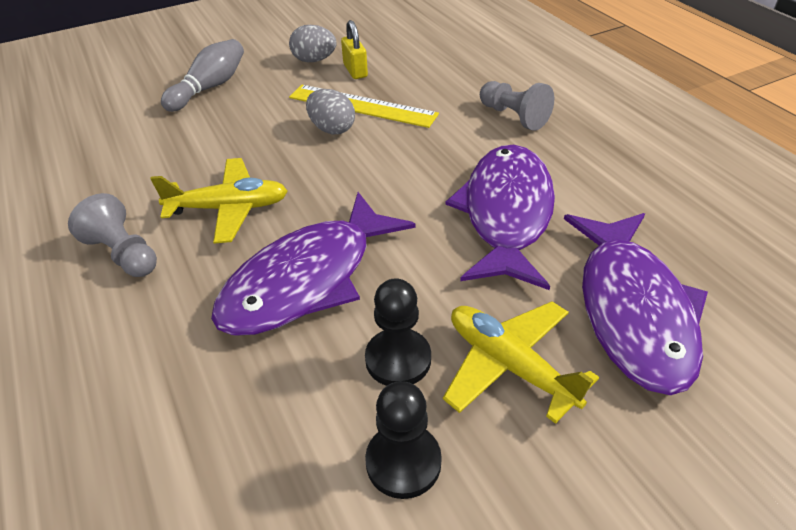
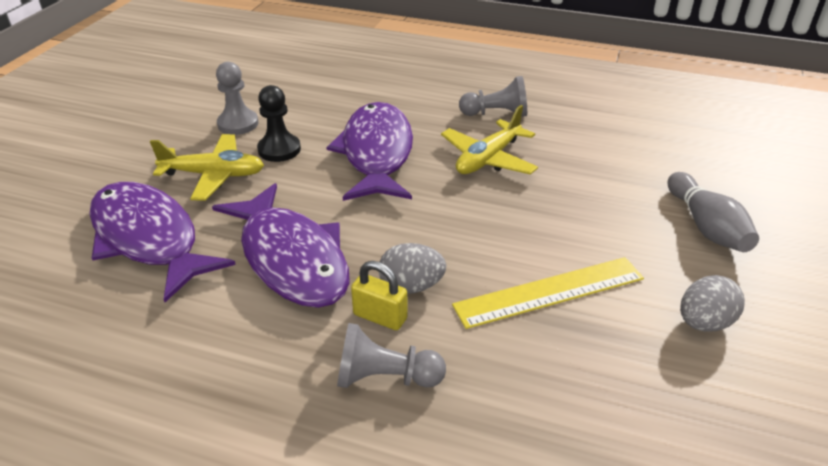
camera: 135 degrees right, 5 degrees down
grey egg [306,89,355,134] -> grey egg moved to [379,243,446,294]
yellow padlock [341,20,368,79] -> yellow padlock moved to [351,261,408,330]
black pawn [365,381,442,499] -> grey pawn [216,62,259,135]

